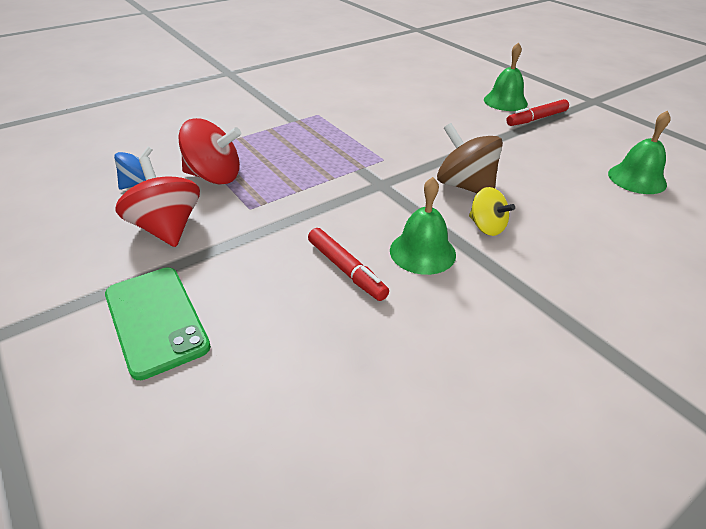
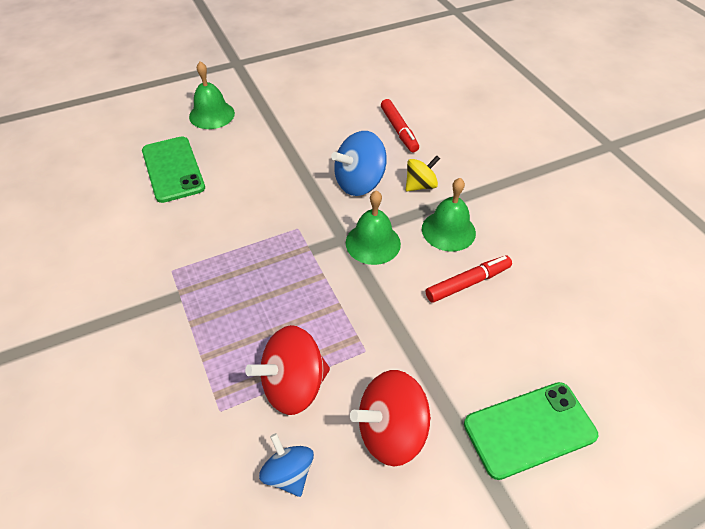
camera: 80 degrees left, 10 degrees up
red spinning top [178,118,241,185] -> red spinning top turned 135 degrees counterclockwise [245,325,330,415]
brown spinning top [437,123,503,193] -> blue spinning top [331,131,387,196]
red marker [506,99,569,126] -> red marker moved to [381,99,419,152]
green bell [608,110,671,194] -> green bell moved to [346,190,401,265]
none -> green phone [142,136,205,203]

